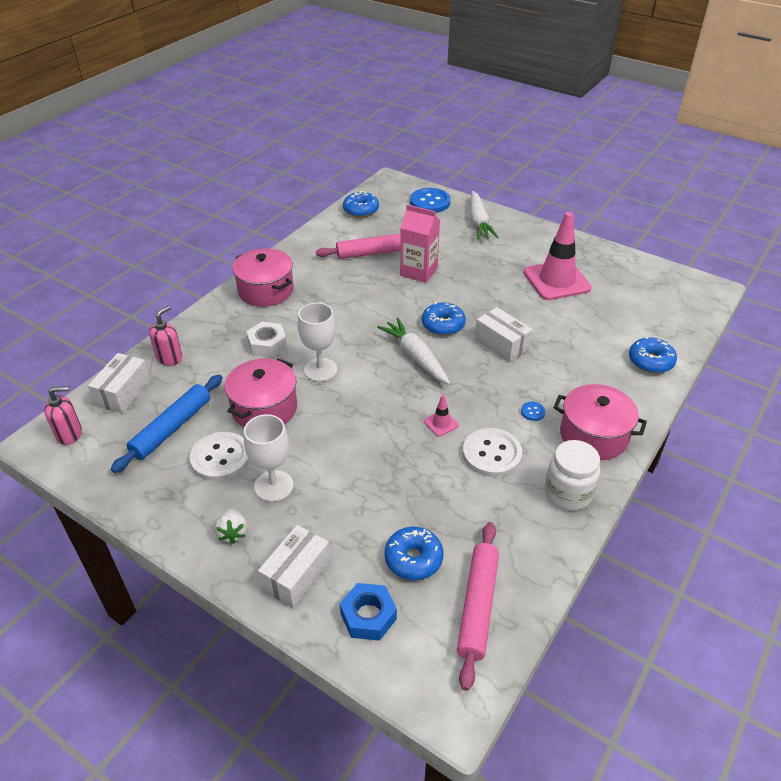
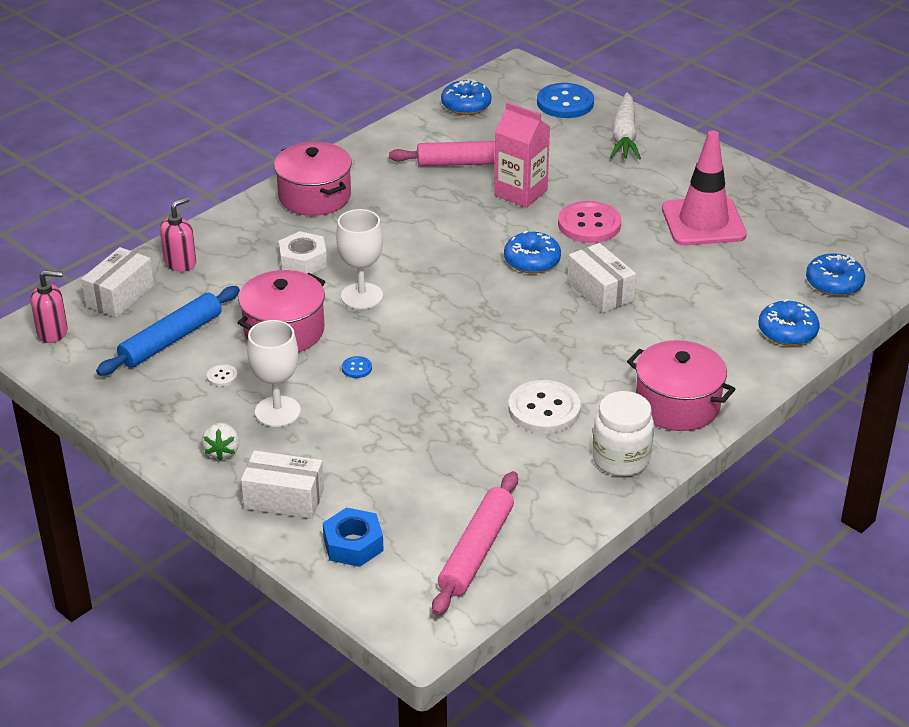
camera: 10 degrees right, 5 degrees down
white button [189,432,250,481] -> white button [207,364,238,387], size x0.43
white box [258,525,331,608] -> white box turned 60 degrees clockwise [241,450,324,519]
white carrot [377,318,450,384] -> none
blue donut [384,527,443,580] -> blue donut moved to [806,254,865,296]
pink traffic cone [424,395,459,437] -> none
blue button [521,402,546,421] -> blue button moved to [342,356,372,378]
none -> pink button [558,201,621,243]

